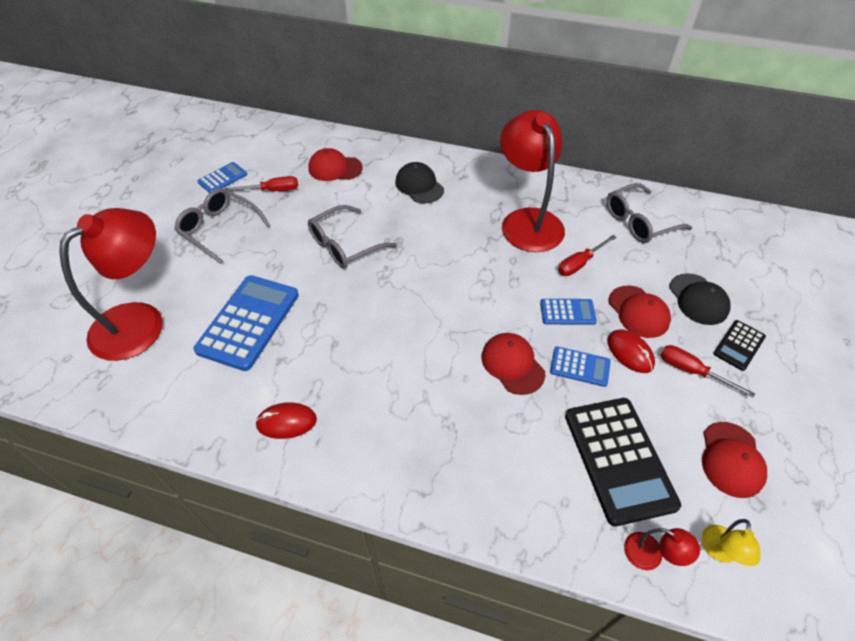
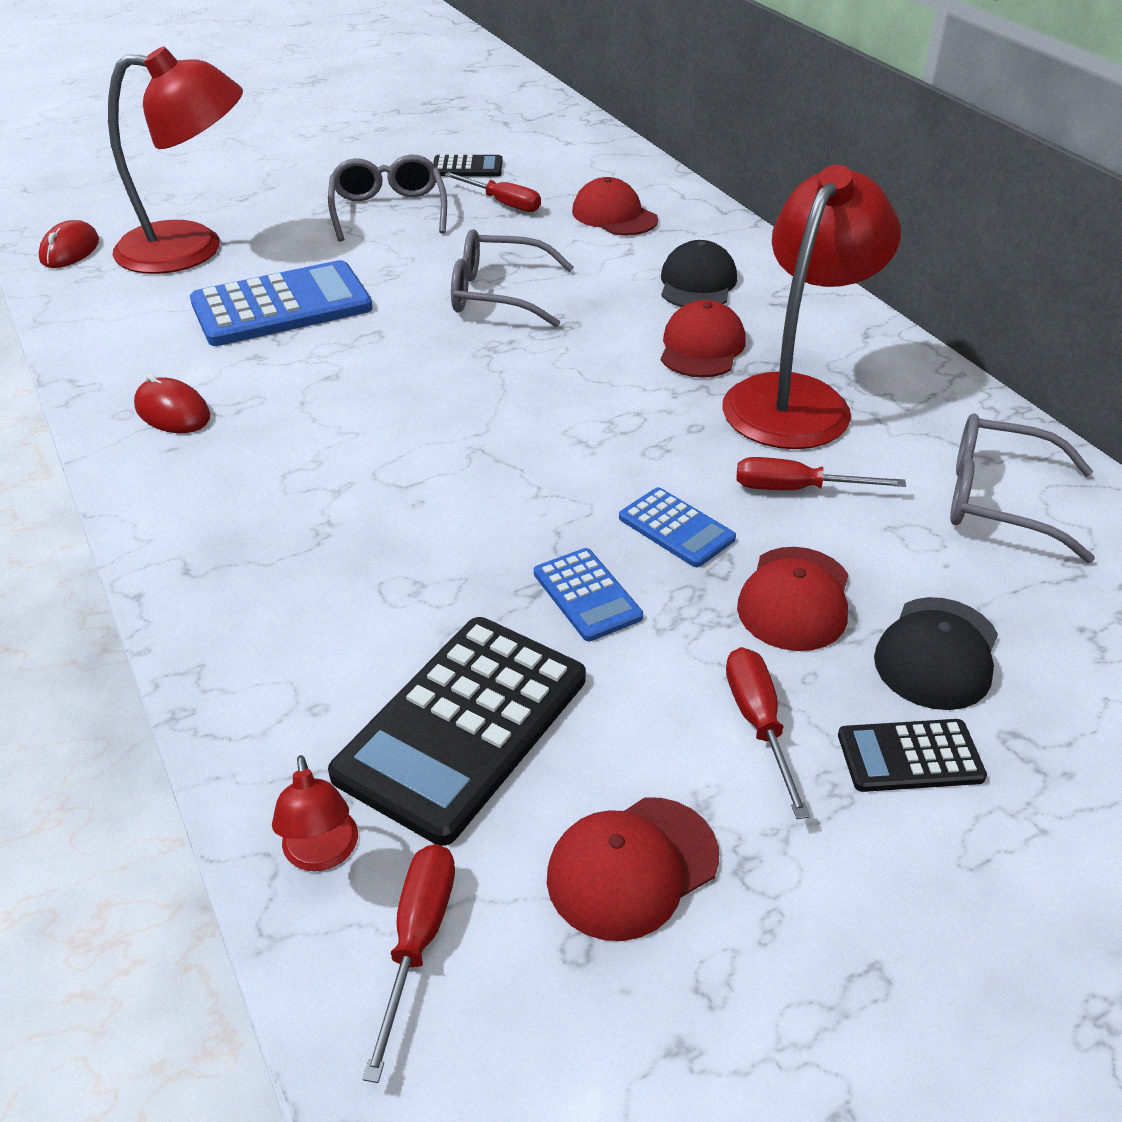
camera: 45 degrees right, 10 degrees down
blue calculator [198,162,247,193] -> black calculator [433,155,503,176]
red cap [481,333,545,395] -> red cap moved to [661,300,746,378]
red mouse [607,330,655,373] -> red mouse moved to [38,220,99,268]
yellow lamp [701,519,760,566] -> red screwdriver [363,844,455,1083]

